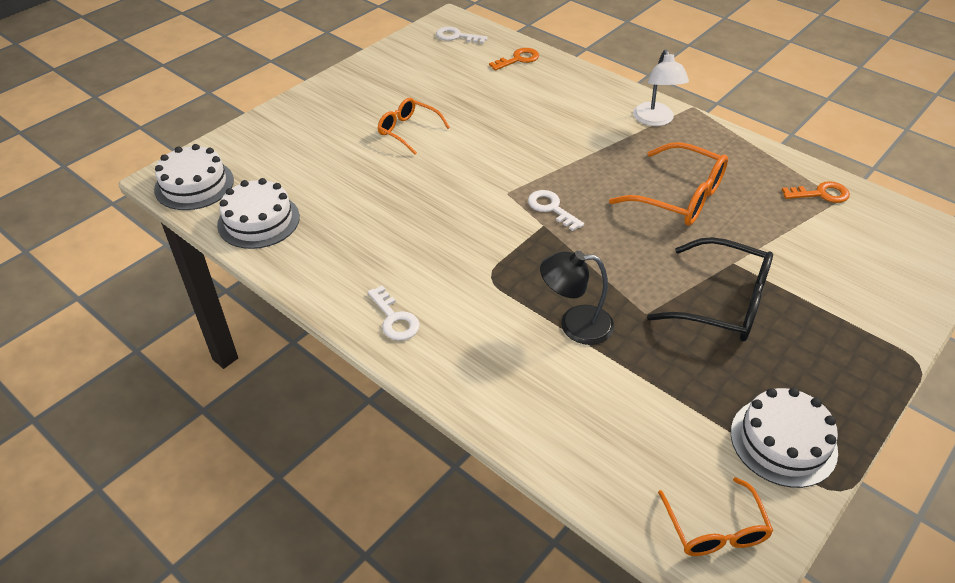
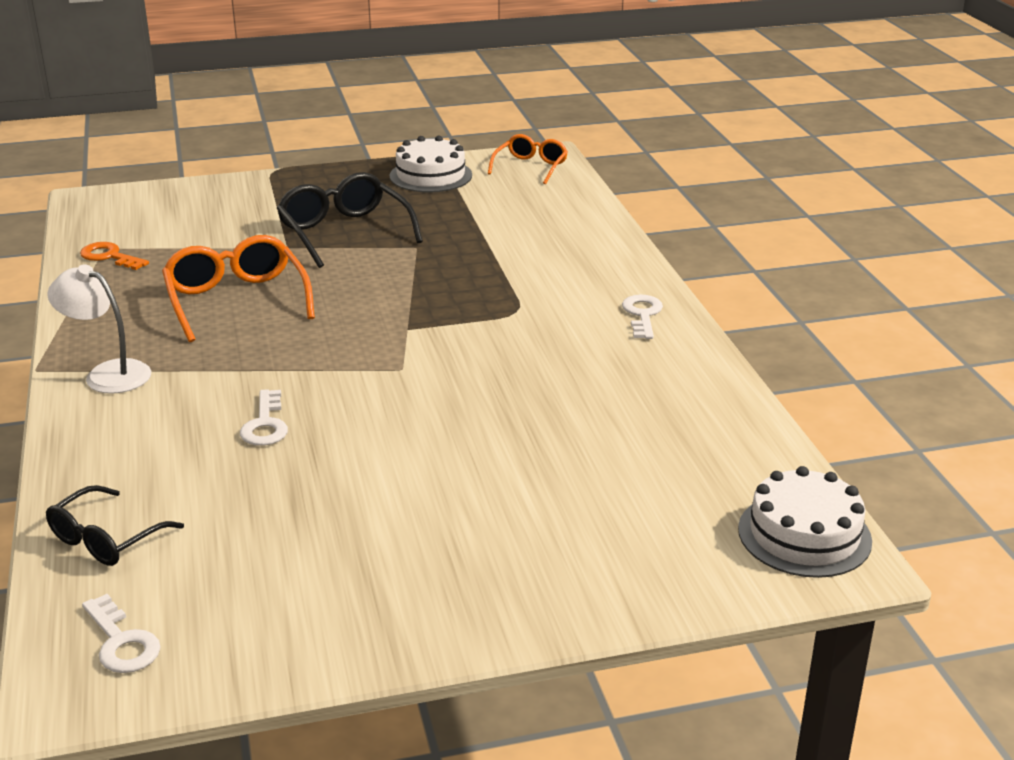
camera: 145 degrees left, 15 degrees down
white cake [217,178,300,249] -> none
orange glasses [378,98,450,154] -> none
orange key [489,48,539,71] -> black glasses [46,485,184,566]
white key [528,190,584,231] -> white key moved to [240,389,288,446]
black lamp [540,251,614,345] -> none
white lamp [633,49,689,126] -> white lamp turned 90 degrees counterclockwise [48,264,151,394]

